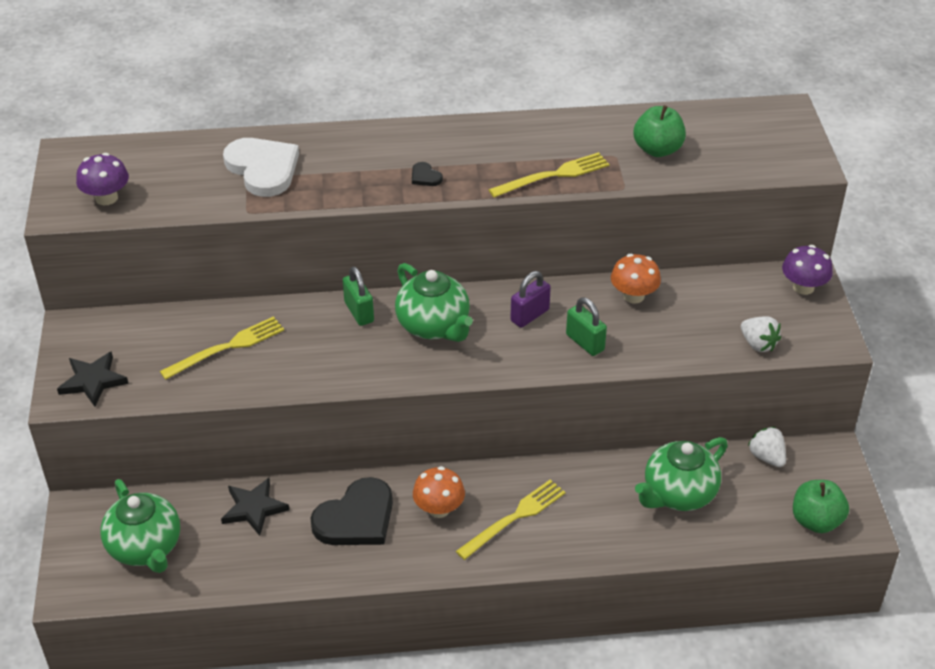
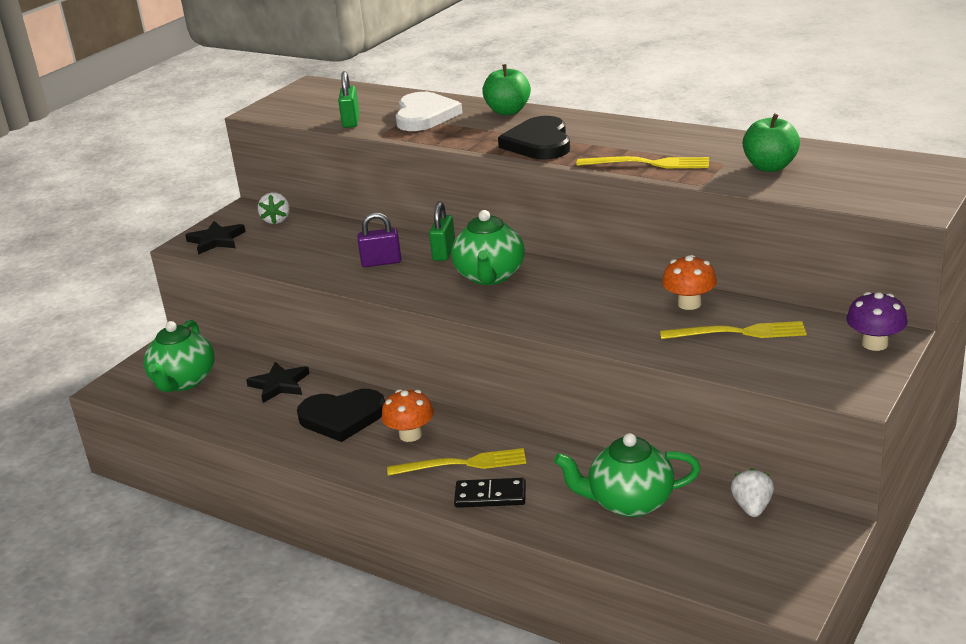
camera: 40 degrees right, 15 degrees down
purple mushroom [76,153,129,205] -> none
yellow fork [160,316,284,380] -> yellow fork moved to [660,321,807,339]
black heart [412,162,443,186] -> black heart [498,116,570,160], size x2.40
purple padlock [510,271,551,328] -> purple padlock moved to [357,212,401,267]
green padlock [566,297,607,356] -> green padlock moved to [338,71,359,128]
white strawberry [741,316,781,352] -> white strawberry moved to [258,192,290,224]
green apple [793,480,849,533] -> green apple moved to [482,64,531,115]
none -> black domino [454,478,526,508]

